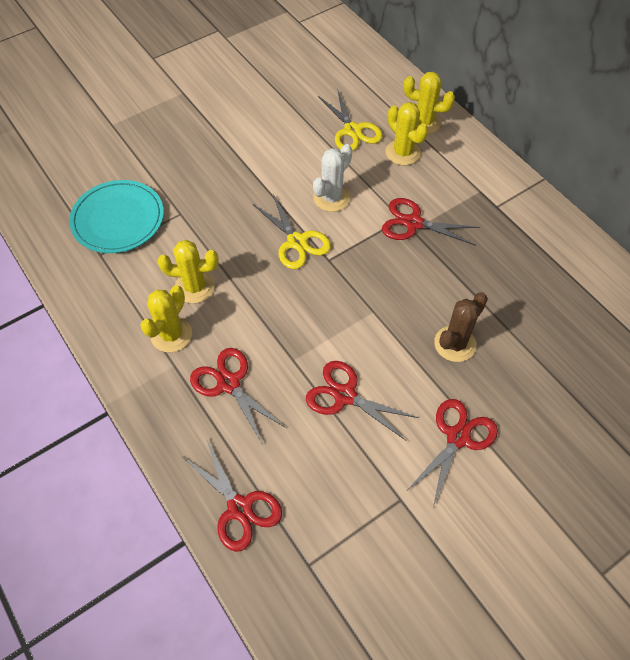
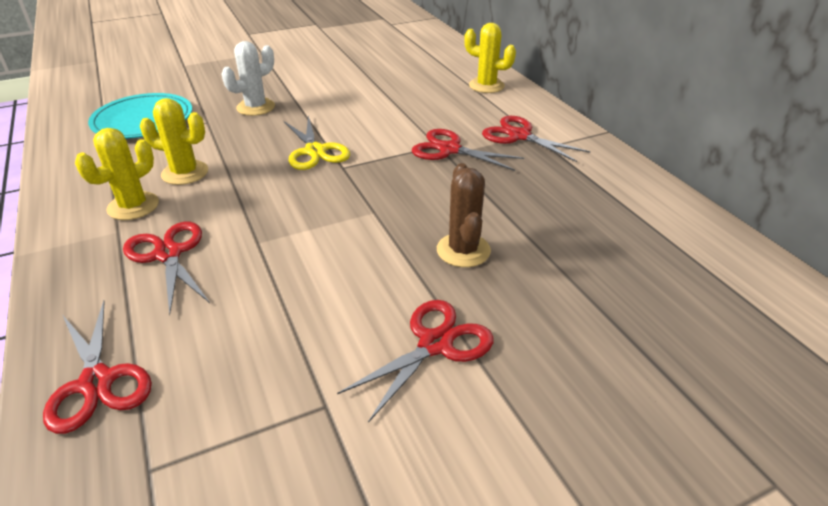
camera: 10 degrees right, 20 degrees down
red scissors [306,361,419,440] -> red scissors moved to [482,116,590,162]
white cactus [313,144,352,212] -> white cactus moved to [221,41,275,116]
yellow scissors [318,89,383,151] -> none
yellow cactus [386,102,428,165] -> none
brown cactus [434,292,488,362] -> brown cactus turned 60 degrees counterclockwise [437,163,491,267]

